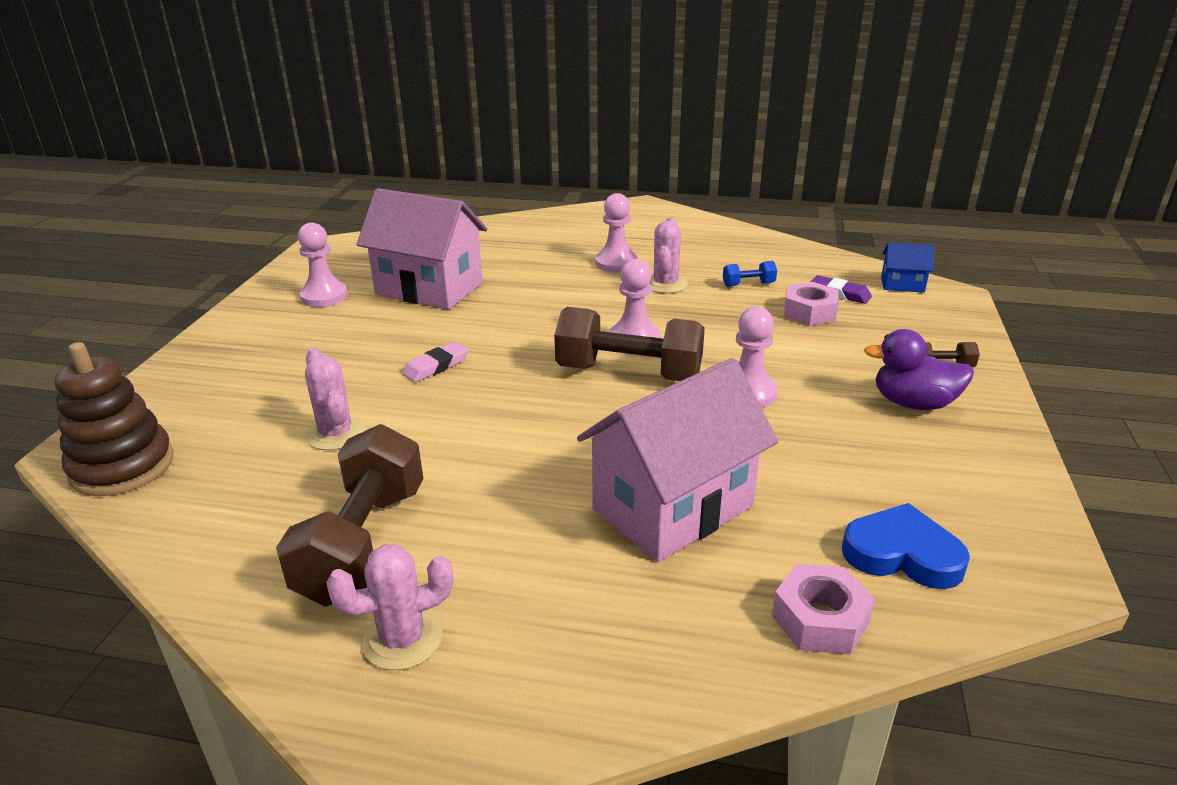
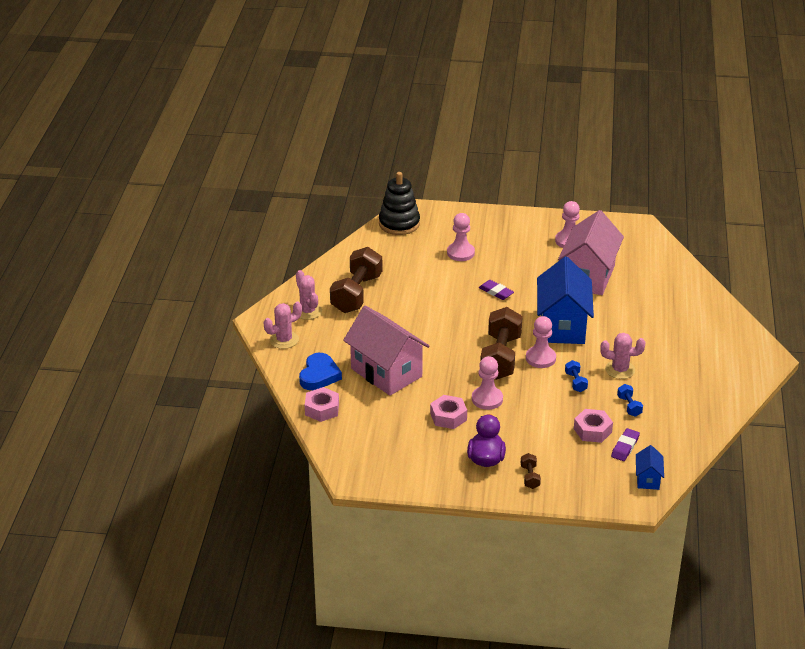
camera: 85 degrees right, 5 degrees up
brown stacking toy [55,342,174,496] -> black stacking toy [379,172,420,235]
brown dumbbell [276,424,423,607] -> brown dumbbell turned 75 degrees counterclockwise [330,247,382,313]
pink cactus [305,348,366,451] -> pink cactus moved to [264,302,302,349]
pink eraser [402,342,469,382] -> purple eraser [479,280,514,300]
pink pawn [595,193,638,273] -> pink pawn moved to [447,213,475,261]
blue heart [842,503,970,589] -> blue heart moved to [299,353,342,390]
none -> pink nut [430,395,467,429]
none -> blue house [537,257,594,344]
none -> blue dumbbell [565,360,588,392]

